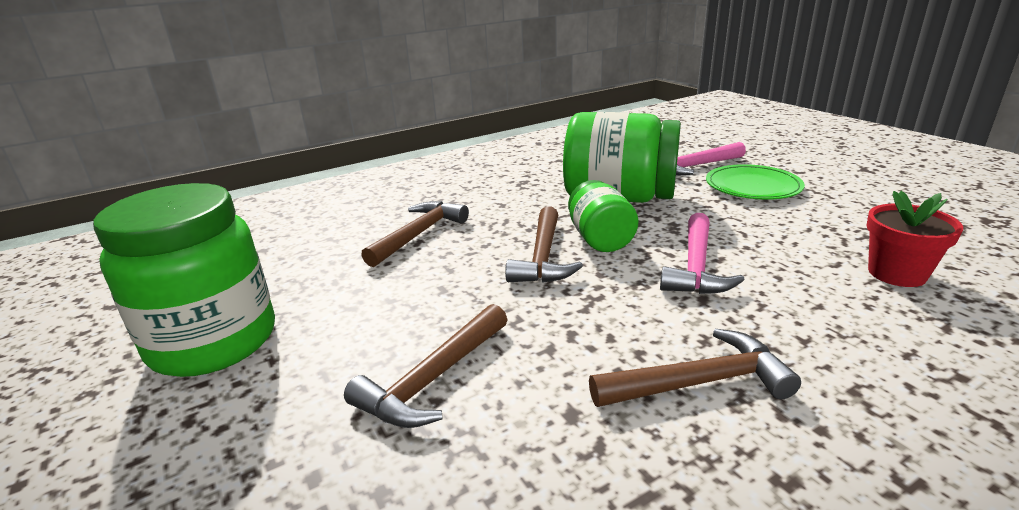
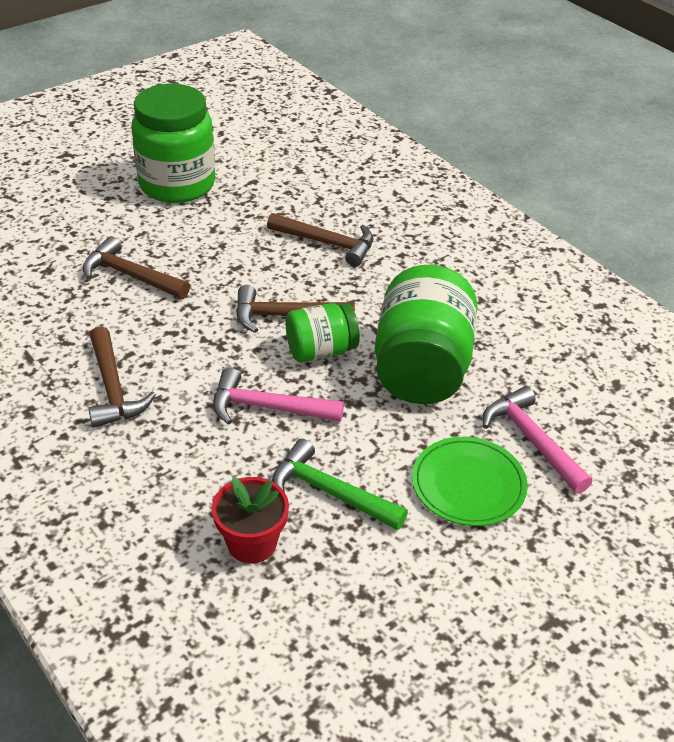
camera: 80 degrees right, 15 degrees up
none -> green hammer [272,439,408,530]

